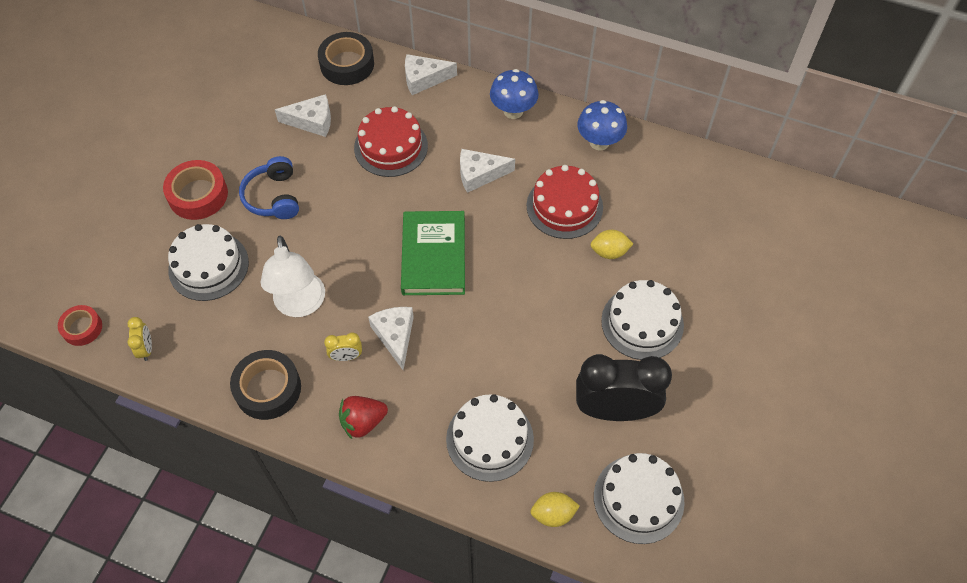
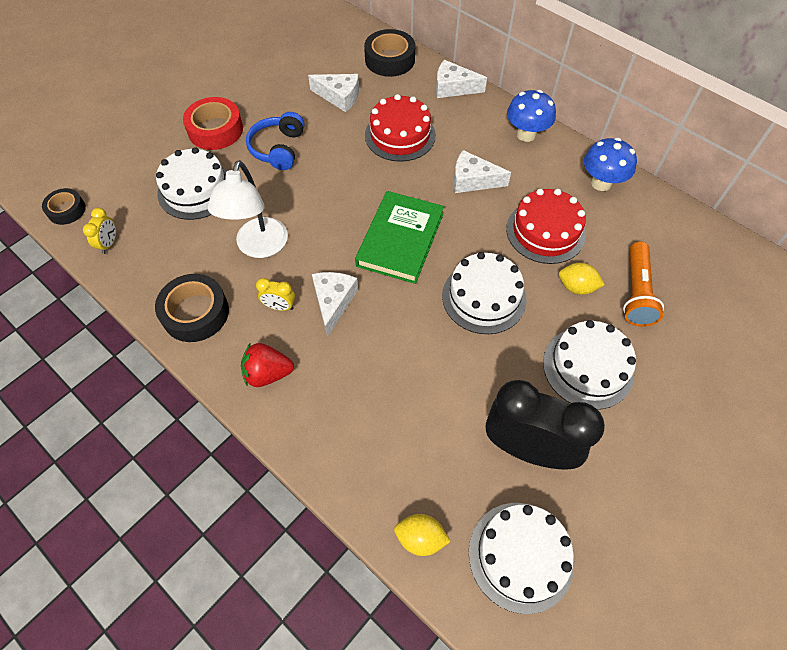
camera: 20 degrees right, 0 degrees up
red tape [58,305,102,346] -> black tape [42,188,86,225]
white cake [446,394,534,482] -> white cake moved to [442,252,527,334]
none -> orange flashlight [623,241,664,327]

